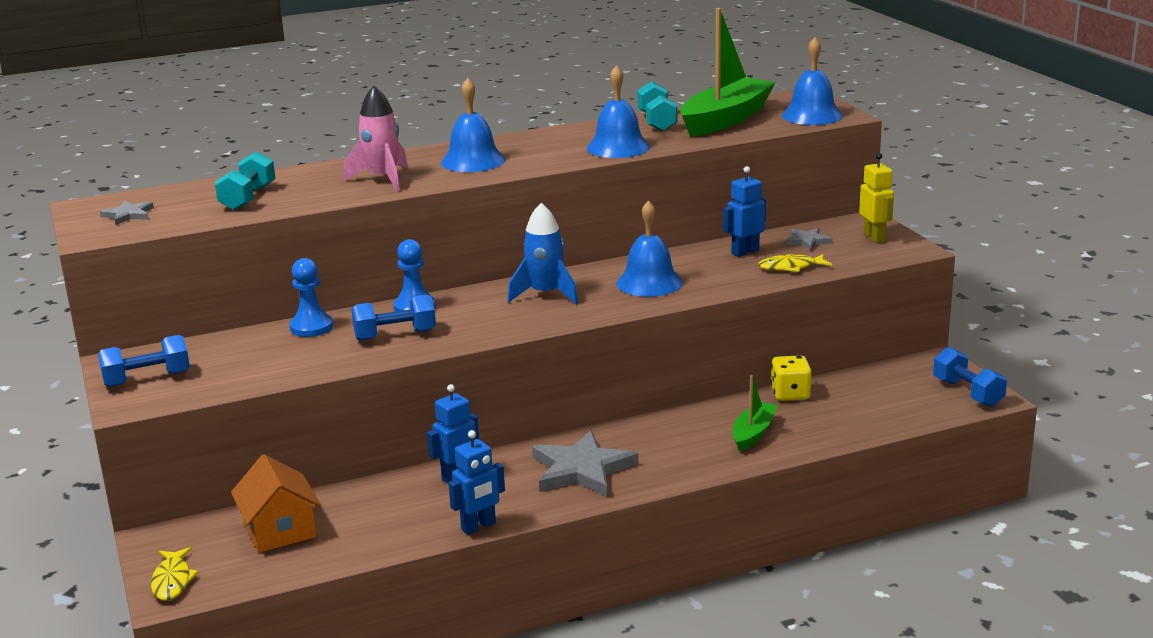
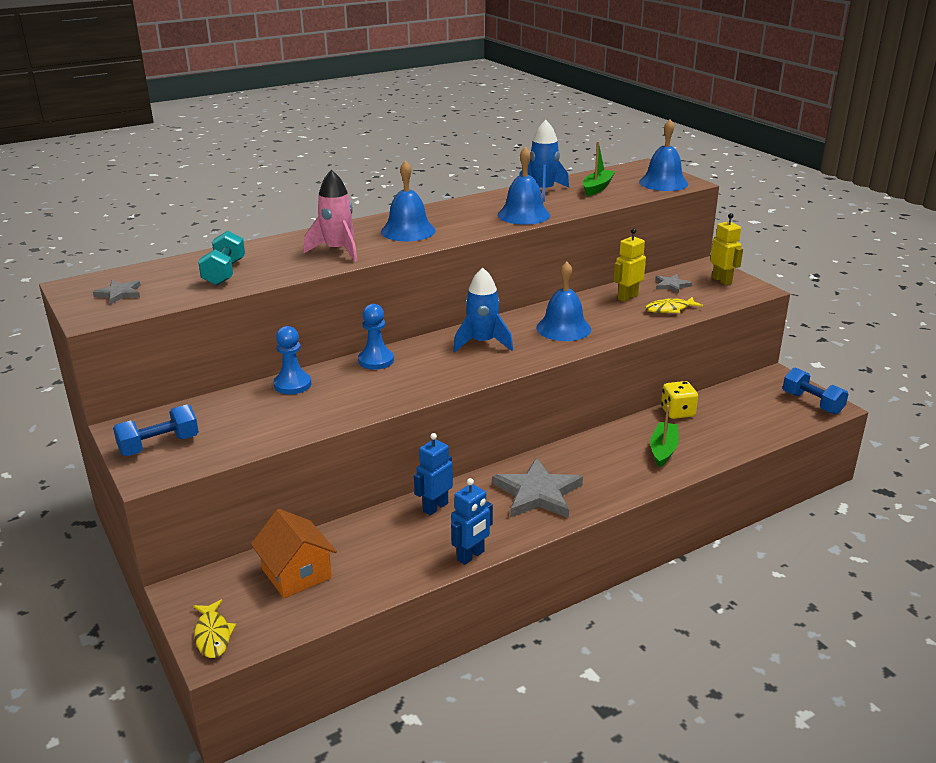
camera: 10 degrees left, 5 degrees up
blue dumbbell [352,294,436,341] -> none
turquoise dumbbell [637,81,678,131] -> blue rocket [519,120,569,202]
green boat [680,8,776,137] -> green boat [583,142,615,196], size x0.52
blue robot [723,166,766,257] -> yellow robot [613,228,646,302]

